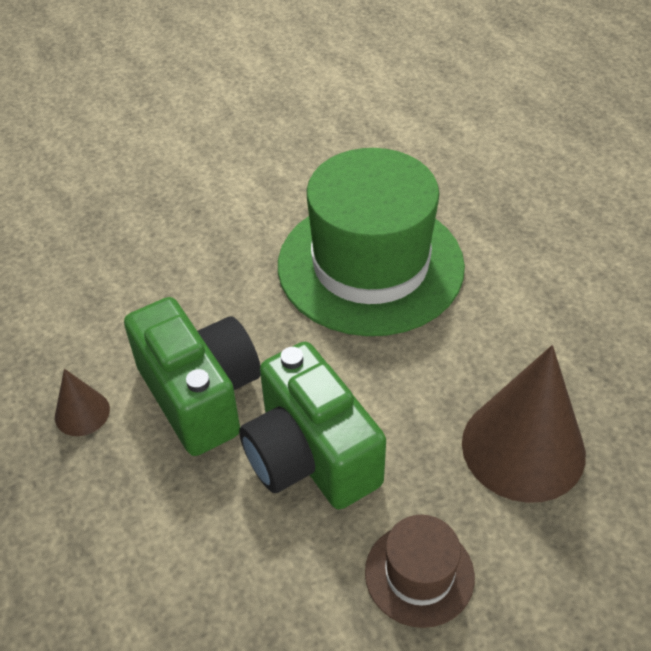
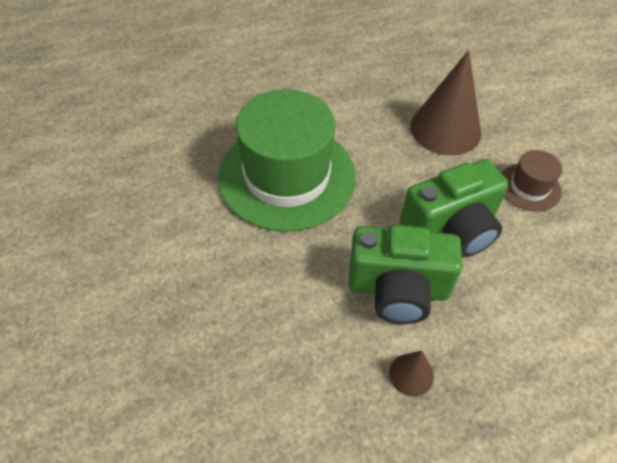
camera: 85 degrees left, 5 degrees up
green camera [124,297,260,456] -> green camera turned 150 degrees counterclockwise [348,225,462,324]

